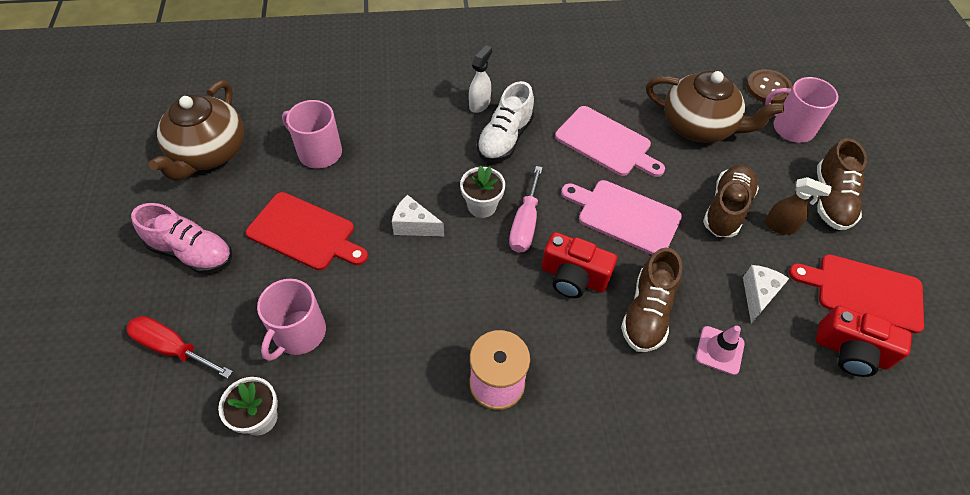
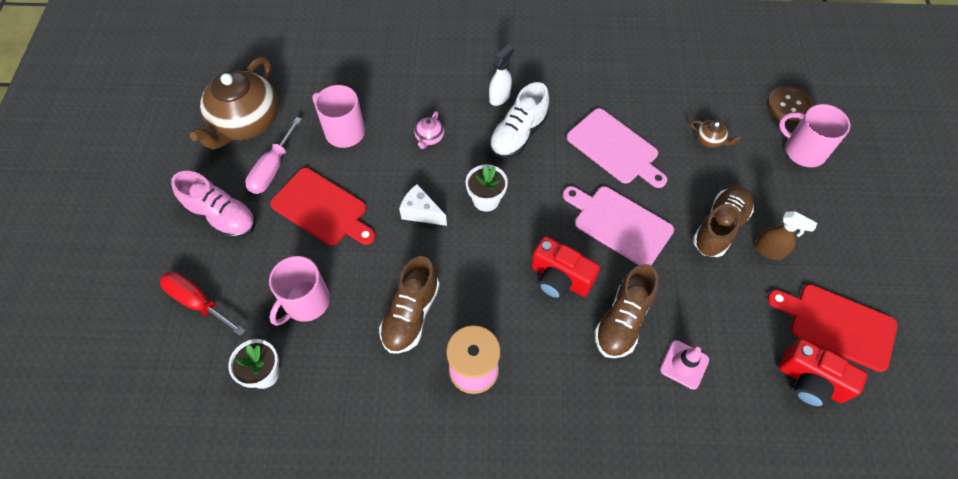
camera: 10 degrees right, 5 degrees up
pink screwdriver [509,166,543,253] -> pink screwdriver moved to [245,117,302,194]
brown teapot [646,71,784,143] -> brown teapot [691,120,741,148], size x0.40
white cheese [743,265,789,324] -> none
brown shoe [817,138,867,230] -> brown shoe moved to [379,256,440,354]
none -> pink teapot [414,111,444,149]

